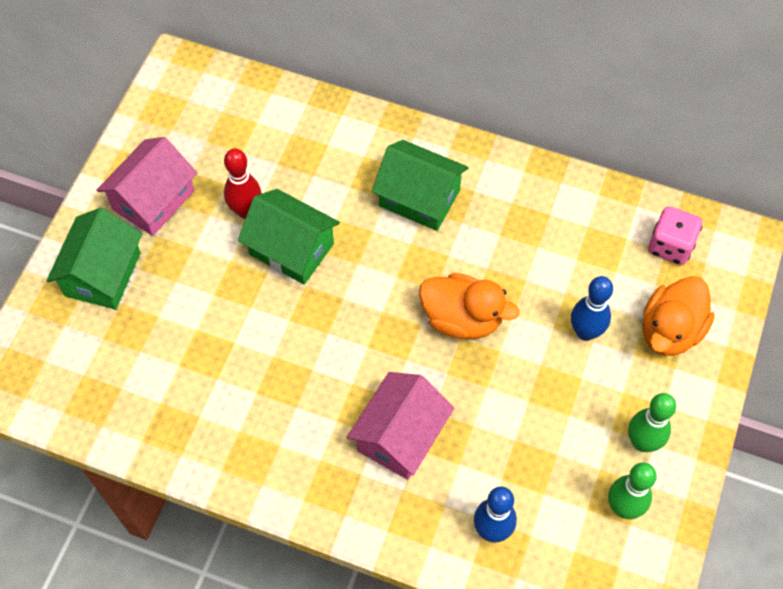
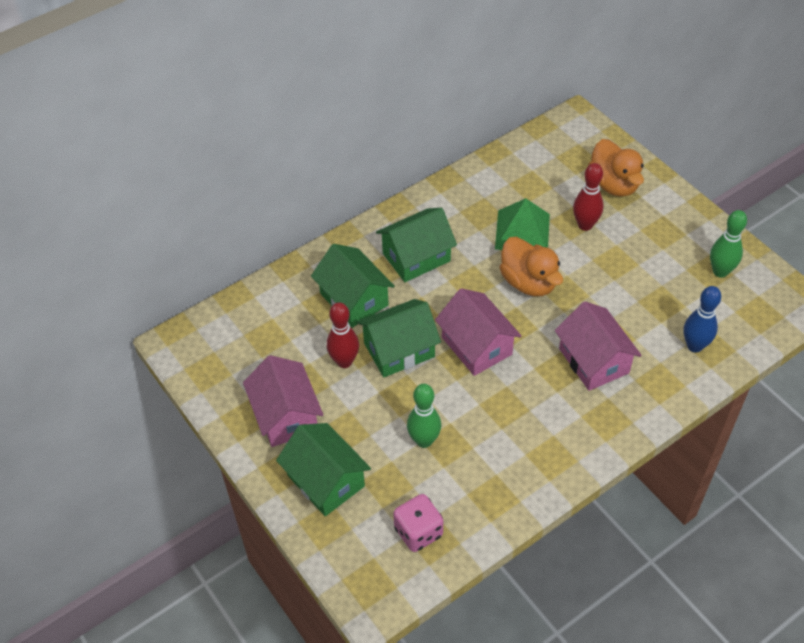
camera: 55 degrees left, 10 degrees down
orange duck [419,273,519,339] -> orange duck turned 90 degrees clockwise [499,237,563,296]
blue bowling pin [571,276,613,341] -> red bowling pin [573,163,604,231]
green bowling pin [628,393,676,452] -> green bowling pin moved to [407,384,441,448]
pink dice [648,206,702,265] -> pink dice moved to [393,494,443,552]
none -> green house [311,244,395,328]
none -> pink house [435,288,521,376]
none -> green pyramid [495,198,550,250]

